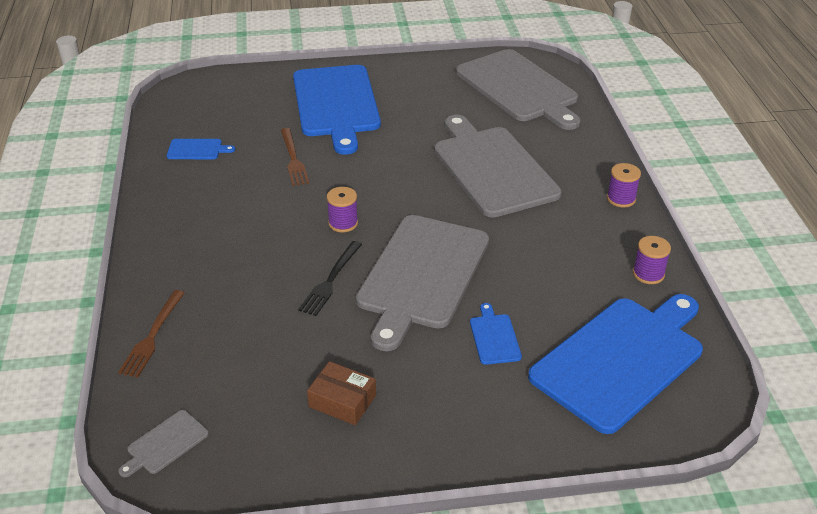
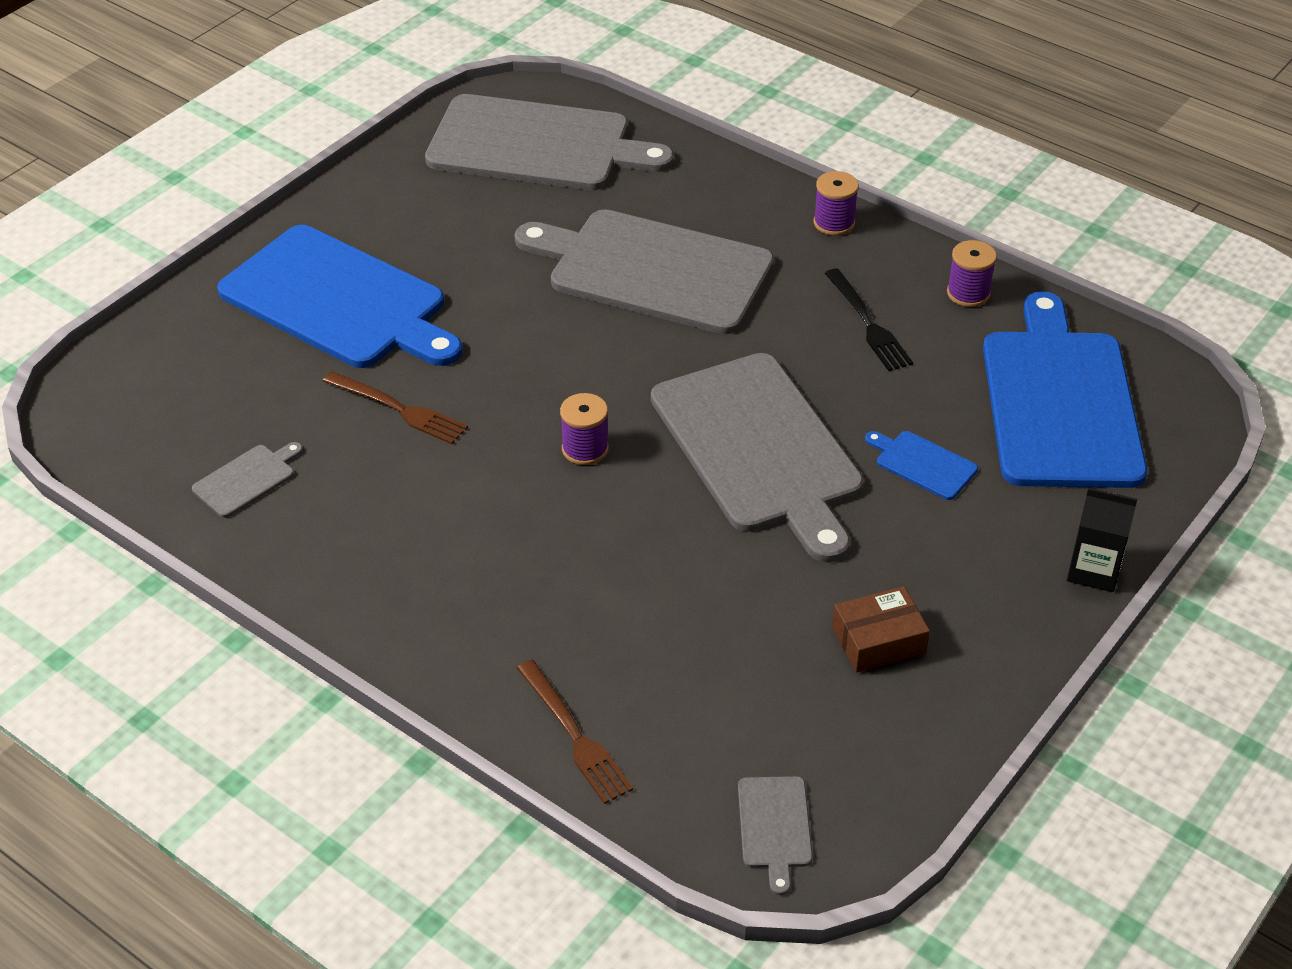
camera: 45 degrees left, 5 degrees up
blue cutting board [167,139,235,159] -> grey cutting board [192,442,303,518]
black fork [298,241,362,316] -> black fork moved to [825,268,913,371]
none -> black carton [1067,488,1137,592]

